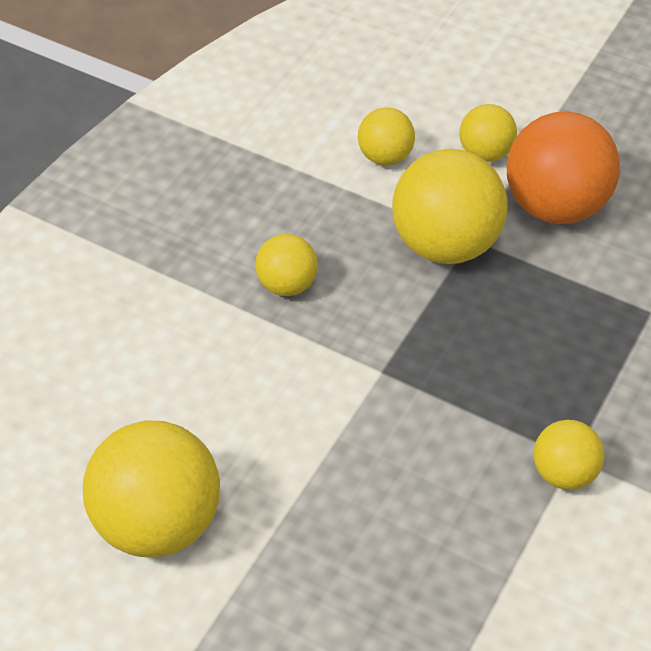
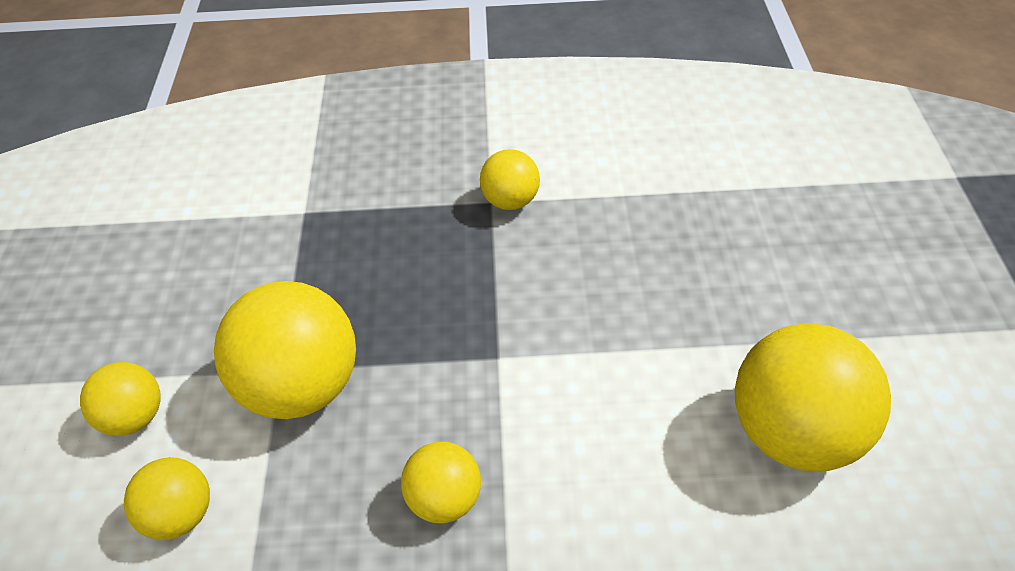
camera: 120 degrees left, 0 degrees up
orange ball [506,111,620,224] -> none

